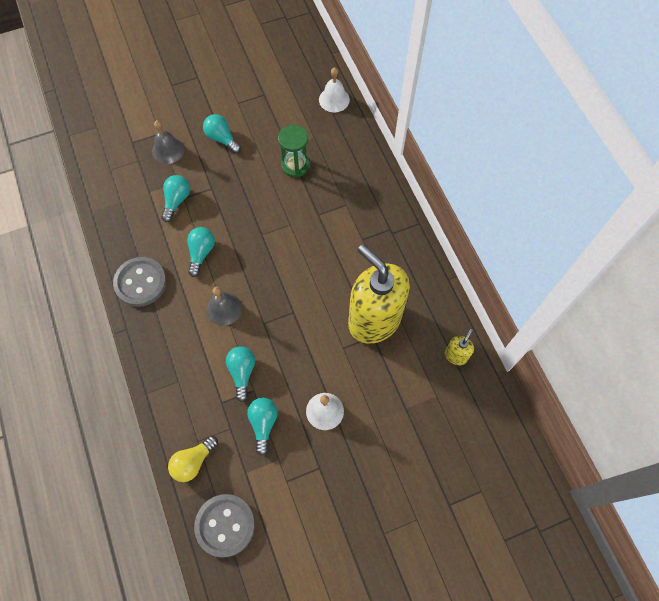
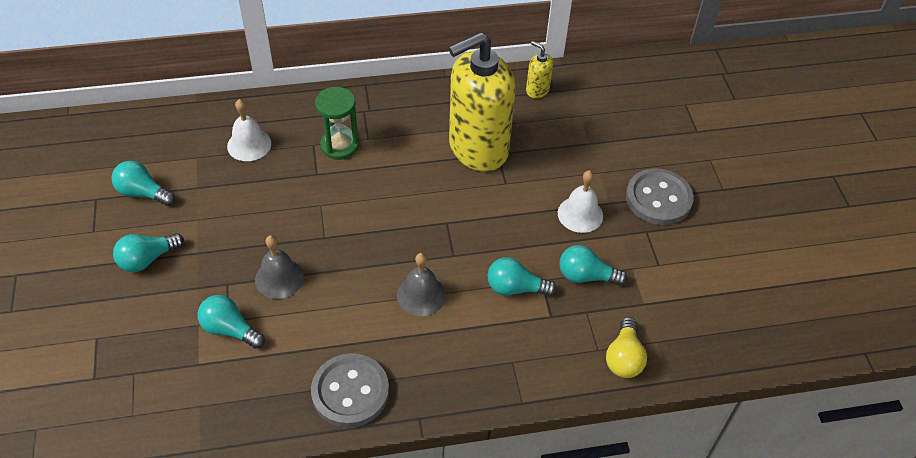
camera: 80 degrees left, 15 degrees down
grey bell [152,120,184,164] -> grey bell moved to [255,235,304,299]
yellow light bulb [168,436,218,482] -> yellow light bulb turned 45 degrees clockwise [606,317,647,378]
turquoise light bulb [187,227,215,277] -> turquoise light bulb moved to [112,161,175,206]
grey button [194,494,255,557] -> grey button moved to [626,168,694,225]
green hourglass [278,125,310,178] -> green hourglass moved to [315,87,359,160]
white bell [319,67,350,112] -> white bell moved to [227,99,271,161]

